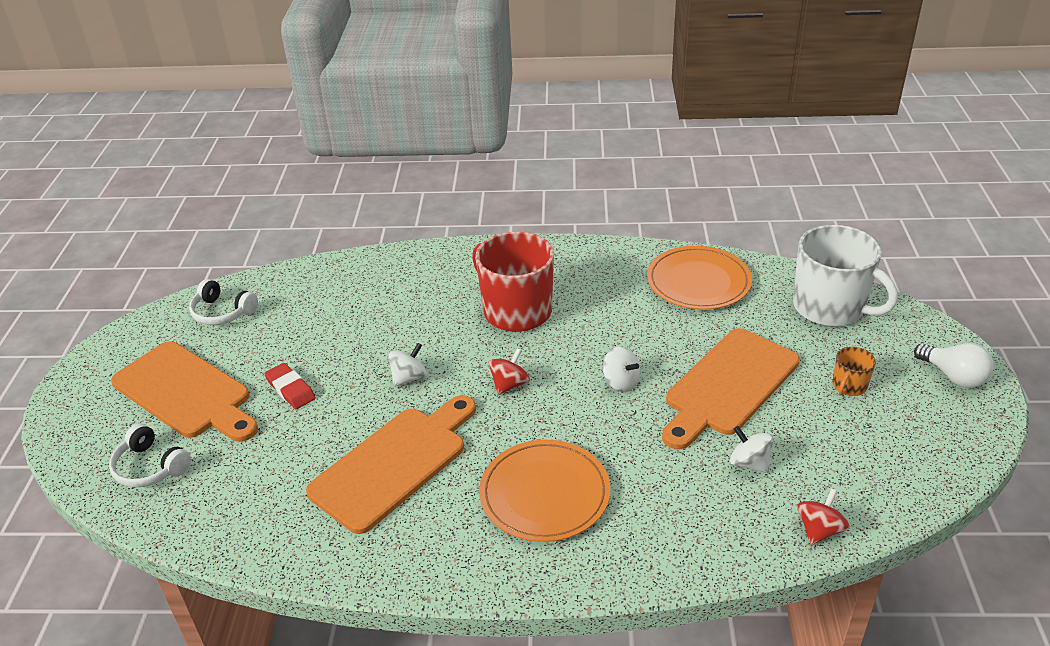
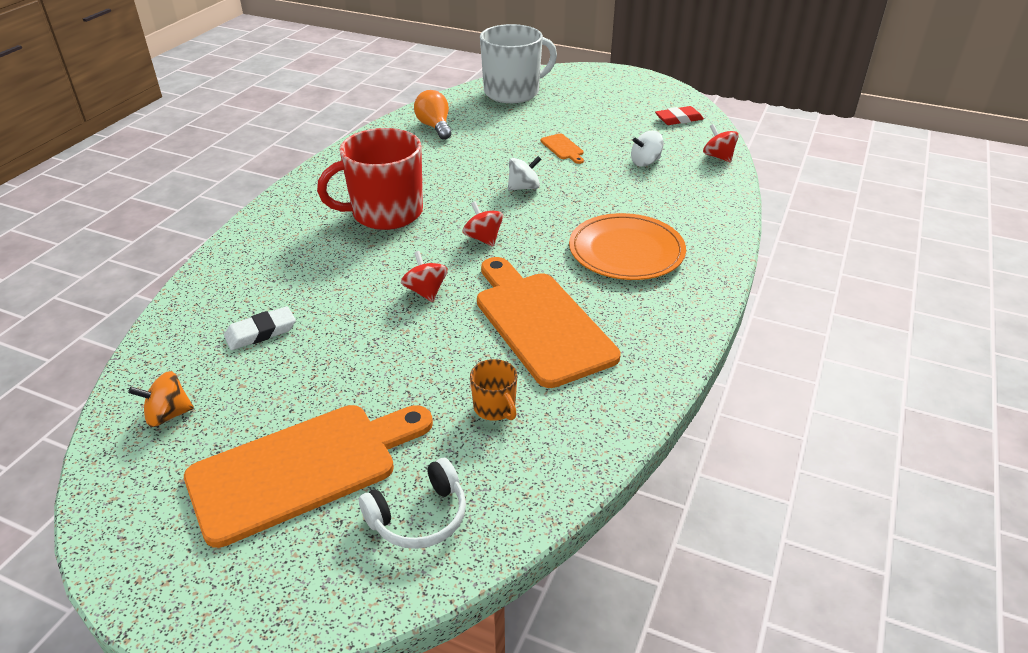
camera: 70 degrees left, 0 degrees up
white headphones [189,279,258,325] -> orange spinning top [128,371,194,427]
red eraser [264,363,316,409] -> red eraser moved to [655,106,704,125]
white spinning top [388,343,427,387] -> red spinning top [401,251,448,302]
orange plate [647,246,752,310] -> orange light bulb [414,90,452,140]
orange cutting board [662,328,800,449] -> orange cutting board [540,134,584,164], size x0.41
orange mug [832,347,876,396] -> orange mug moved to [470,359,517,421]
white light bulb [914,343,994,388] -> none
none -> white eraser [224,306,296,350]

